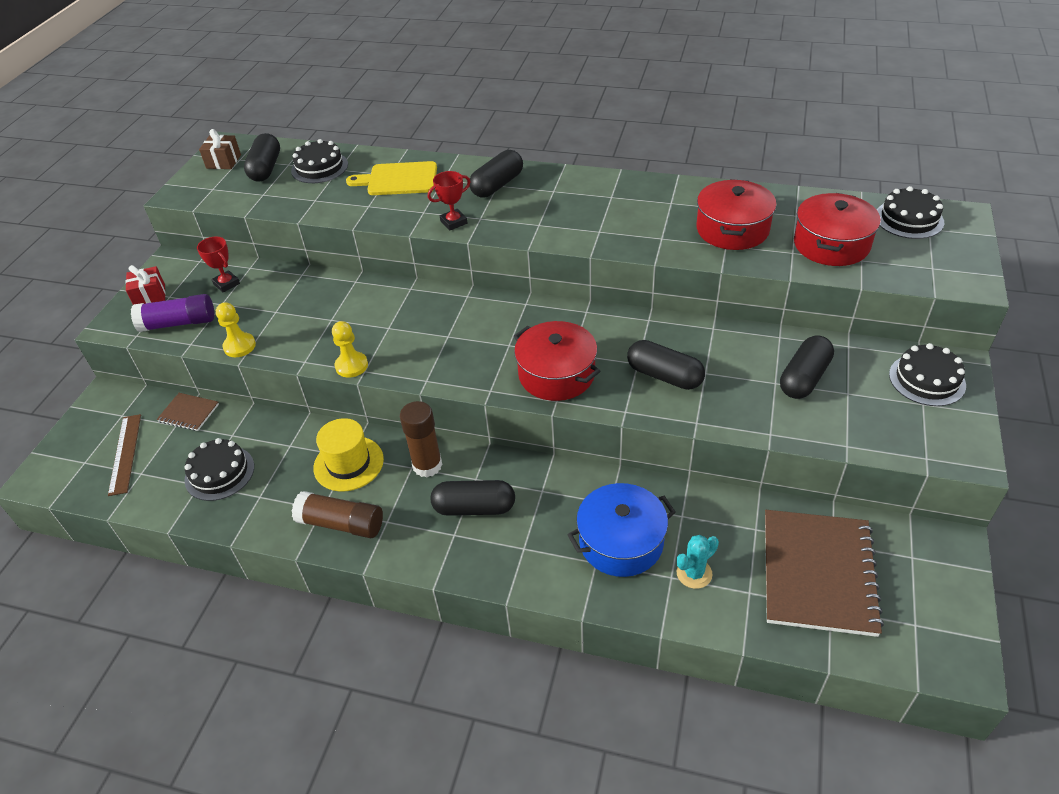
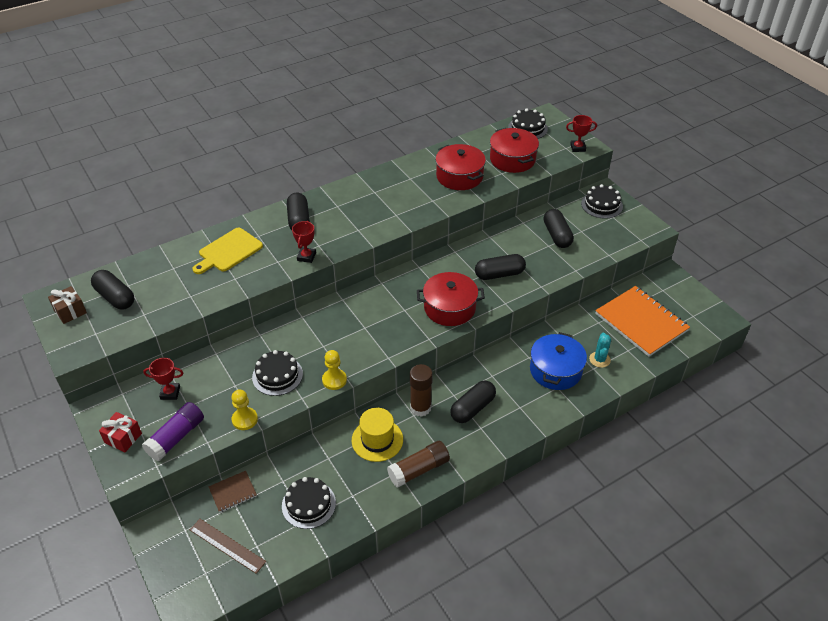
camera: 50 degrees left, 0 degrees up
black cake [291,139,348,183] -> black cake moved to [252,350,303,396]
brown notebook [765,510,884,637] -> orange notebook [595,286,690,357]
none -> red trophy [566,115,597,152]

